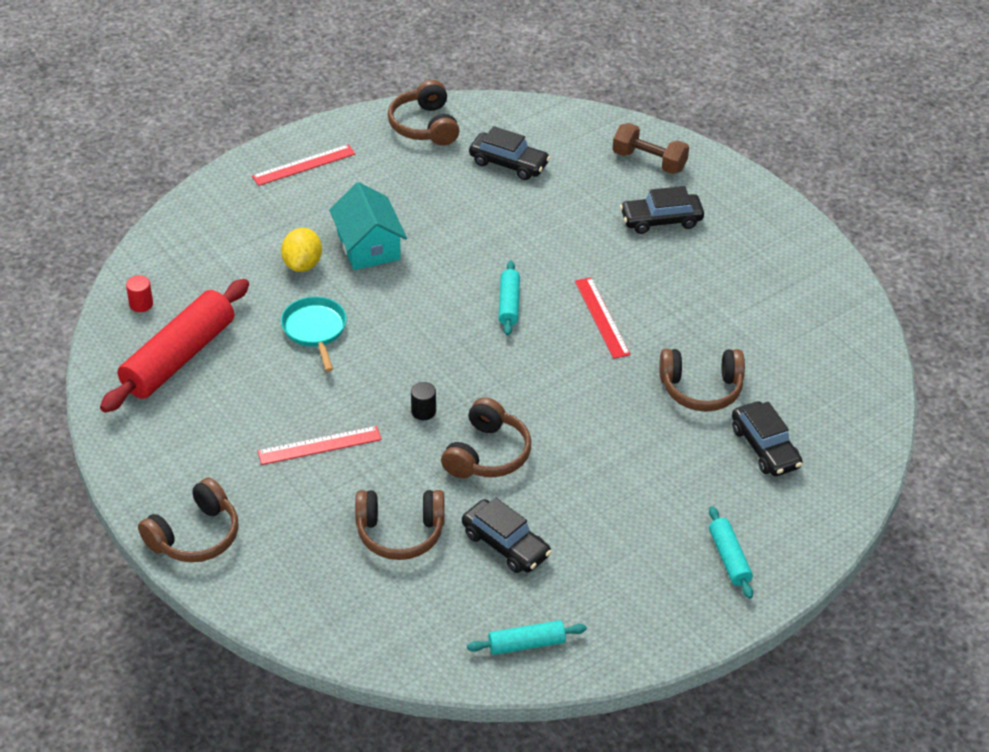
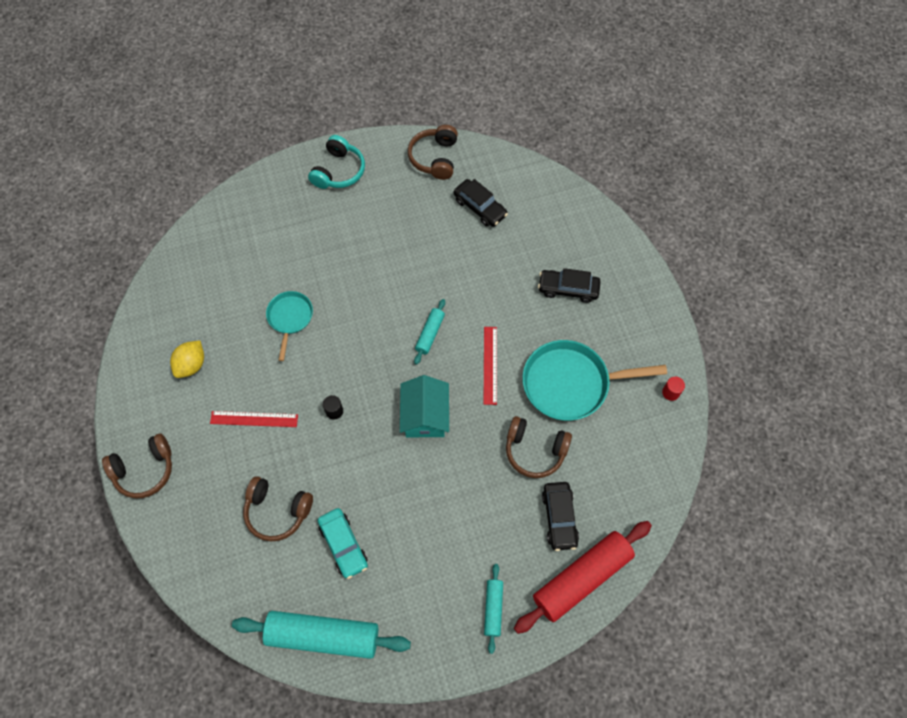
camera: 20 degrees right, 20 degrees up
red rolling pin [100,279,249,413] -> red rolling pin moved to [514,521,652,634]
red cylinder [126,275,153,312] -> red cylinder moved to [662,377,685,401]
red ruler [252,144,355,186] -> turquoise headphones [308,135,365,189]
yellow lemon [281,228,322,272] -> yellow lemon moved to [170,340,204,378]
turquoise house [329,182,407,270] -> turquoise house moved to [400,375,449,437]
brown headphones [441,397,531,478] -> none
black car [462,498,552,573] -> turquoise car [318,508,368,579]
turquoise rolling pin [467,620,587,655] -> turquoise rolling pin [232,611,411,659], size x2.03
brown dumbbell [613,123,689,174] -> none
none -> turquoise pan [522,340,667,421]

